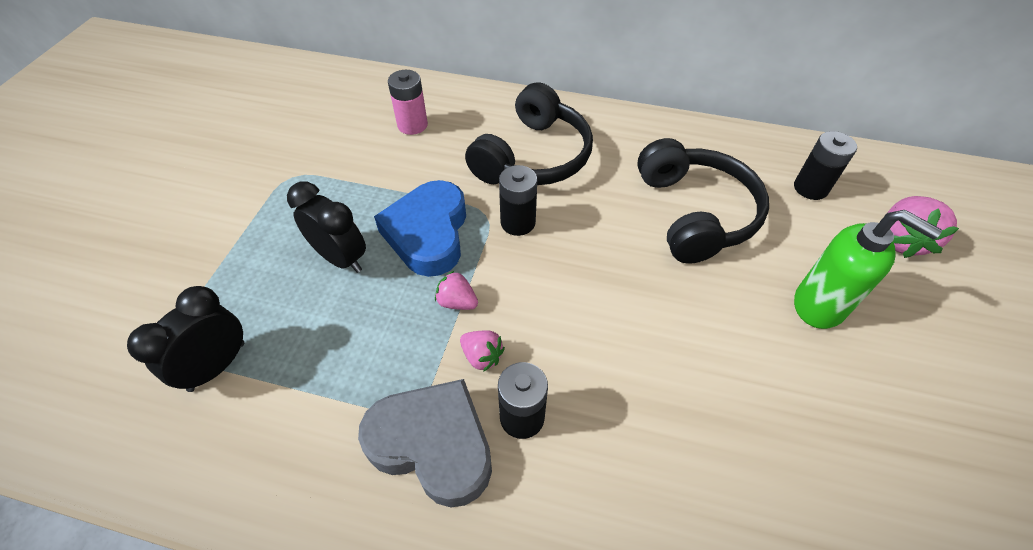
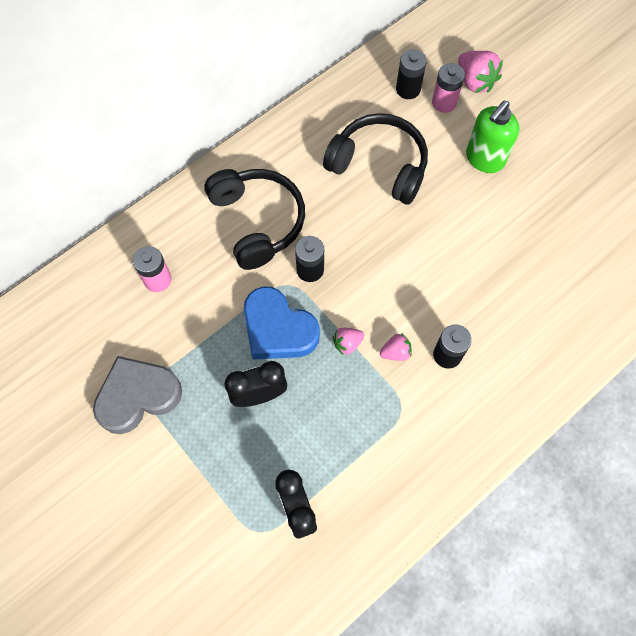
camera: 55 degrees left, 15 degrees up
grey heart [358,379,492,507] -> grey heart moved to [93,356,182,434]
green soap dispenser [794,210,942,329] -> green soap dispenser turned 150 degrees clockwise [466,101,519,173]
none -> pink battery [432,63,465,113]

